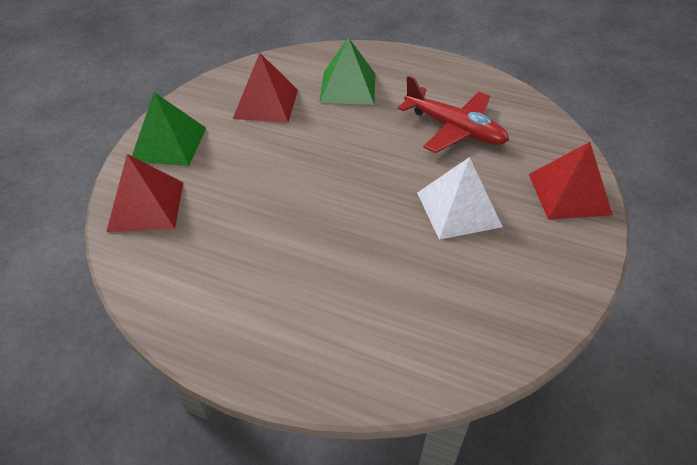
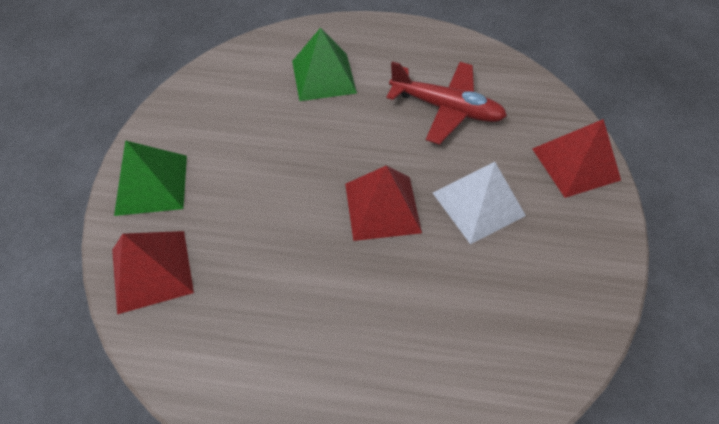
camera: 15 degrees left, 10 degrees up
red pyramid [233,53,298,123] -> red pyramid moved to [345,165,422,241]

